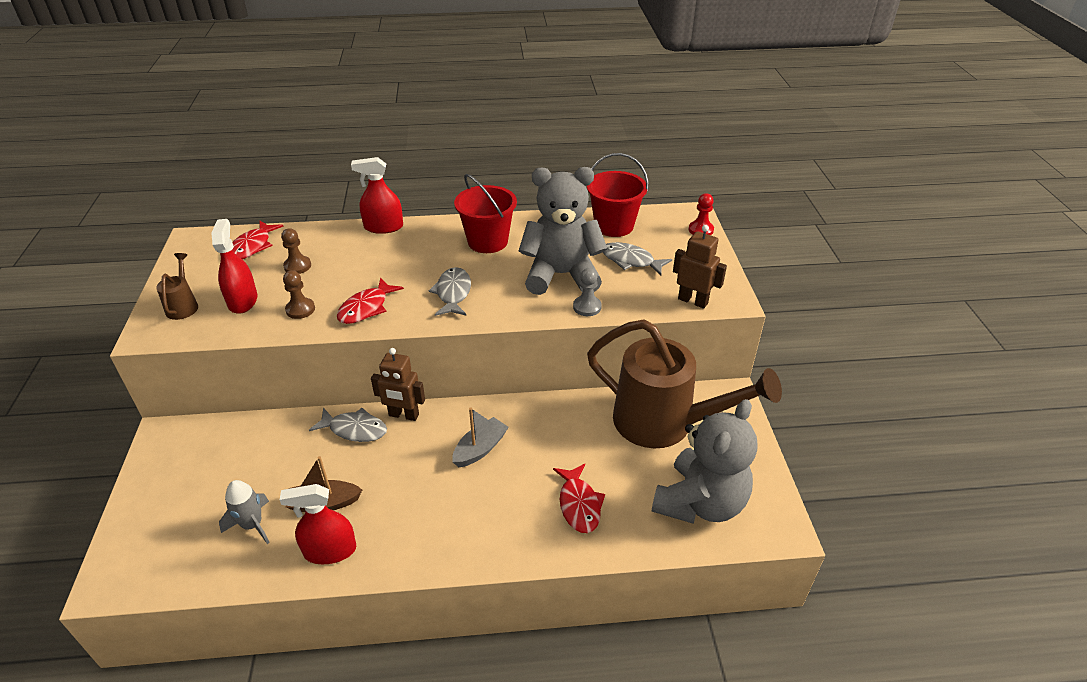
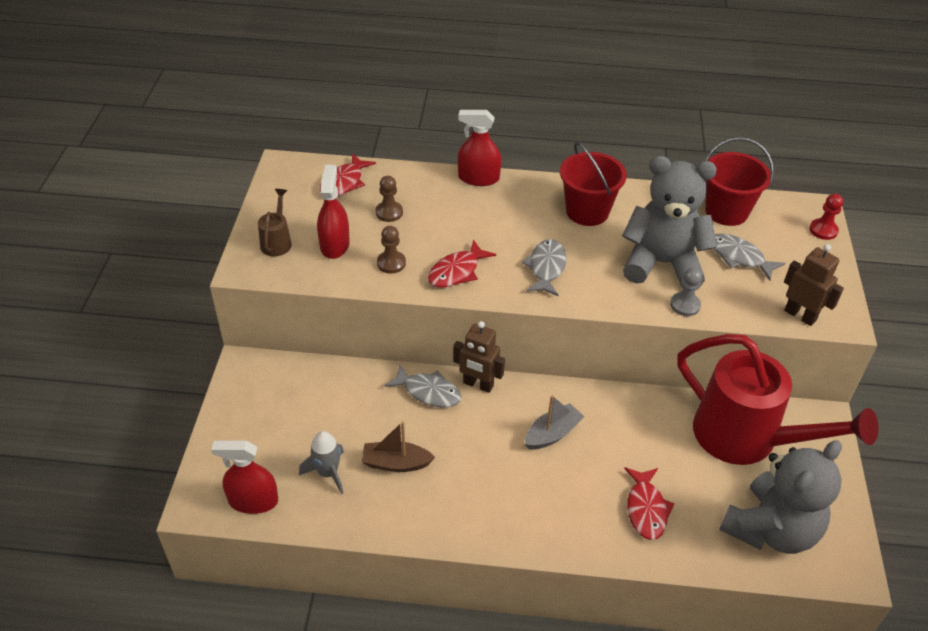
camera: 10 degrees right, 5 degrees up
red spray bottle [280,484,356,564] -> red spray bottle moved to [211,440,278,514]
brown watering can [587,319,782,448] -> red watering can [677,334,879,465]

